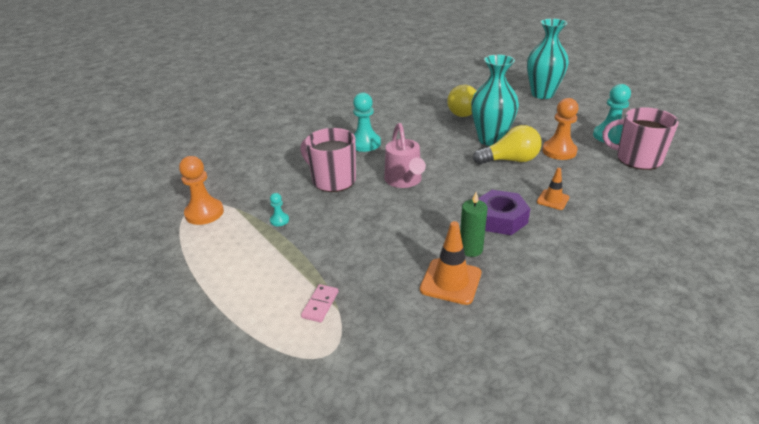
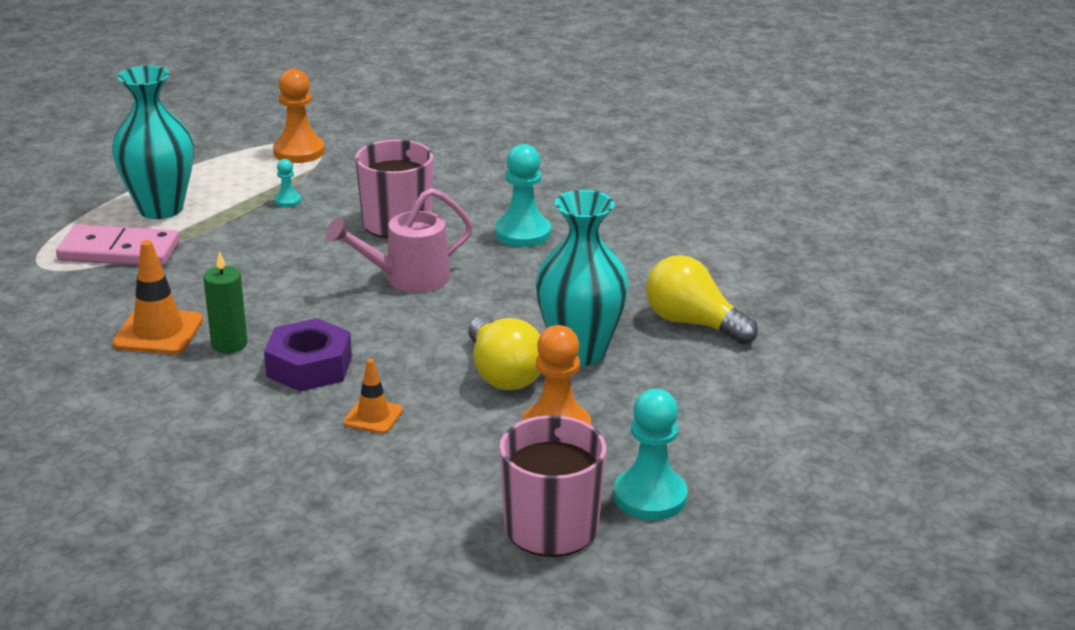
camera: 75 degrees right, 5 degrees down
pink domino [301,284,339,322] -> pink domino [56,225,179,266], size x2.00
turquoise vase [527,18,569,99] -> turquoise vase moved to [112,66,194,219]

